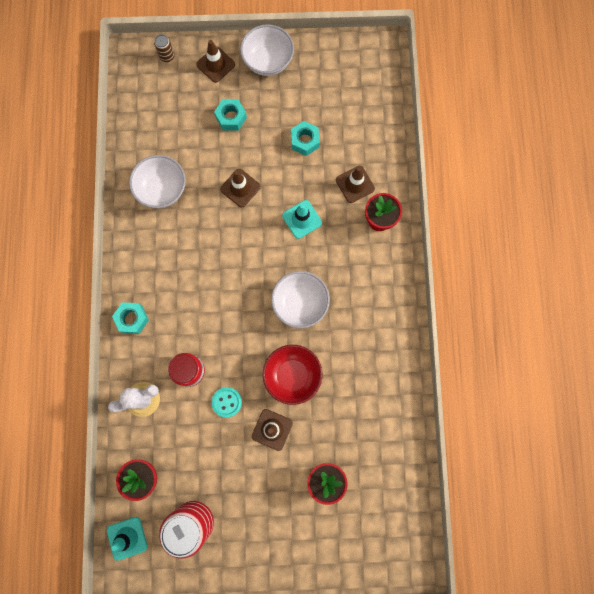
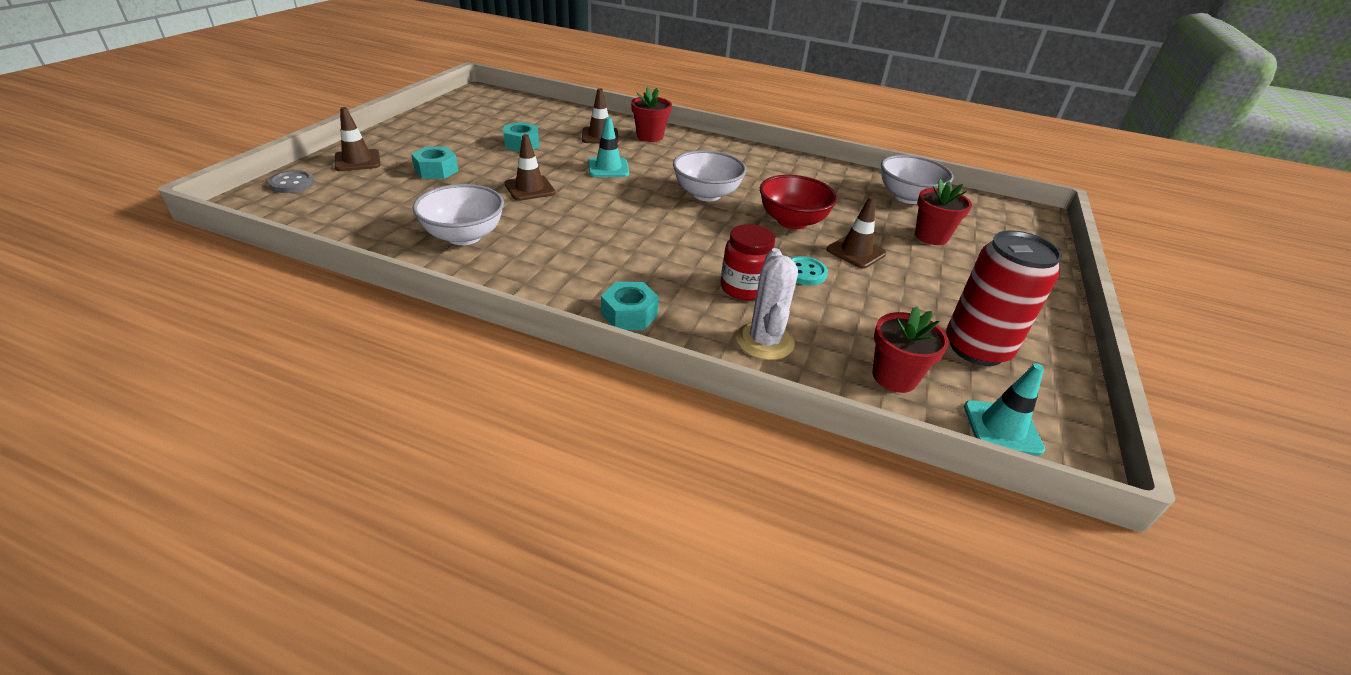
camera: 70 degrees left, 40 degrees down
brown can [154,34,175,62] -> grey button [268,170,315,193]
white bowl [240,24,294,76] -> white bowl moved to [881,155,953,204]

